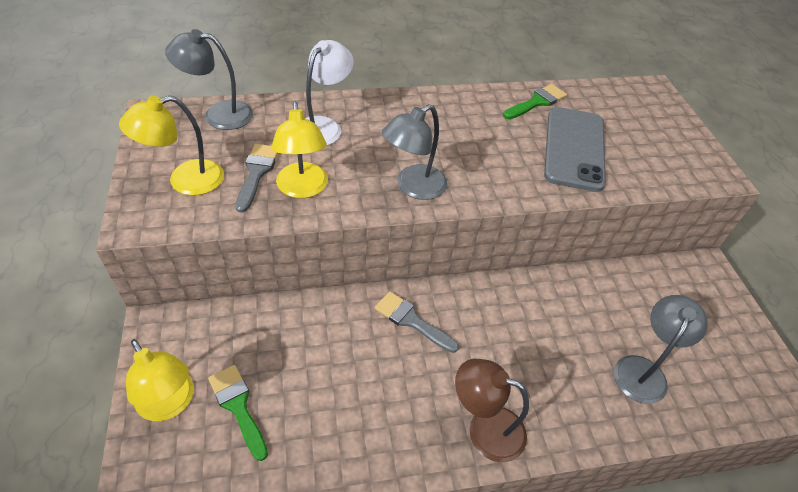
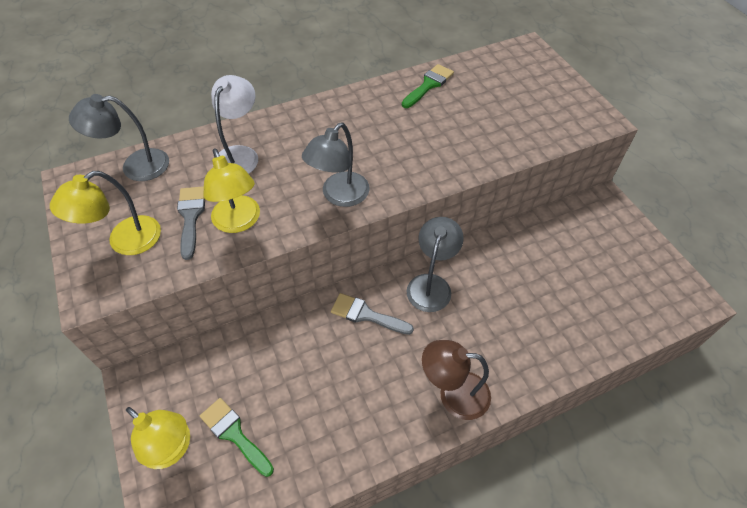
camera: 10 degrees left, 5 degrees up
grey phone [544,107,606,192] -> none
grey lamp [614,295,708,404] -> grey lamp moved to [406,217,464,312]

